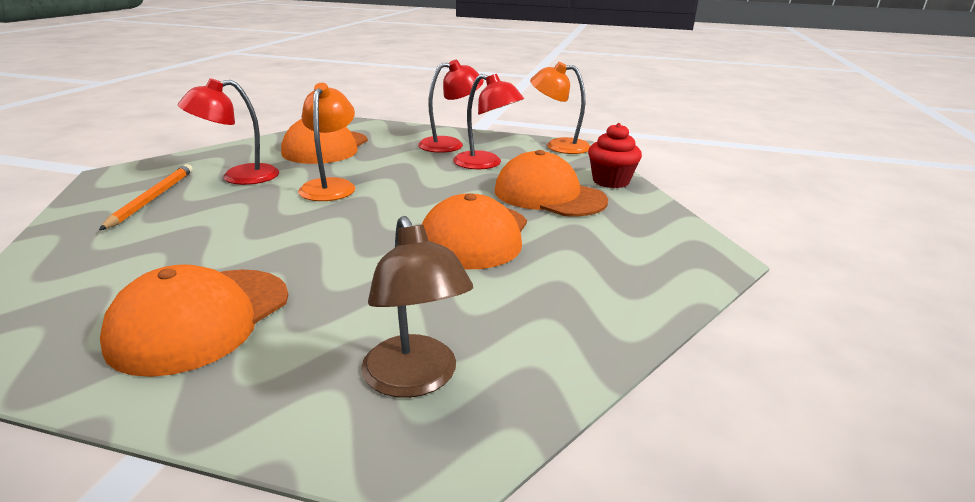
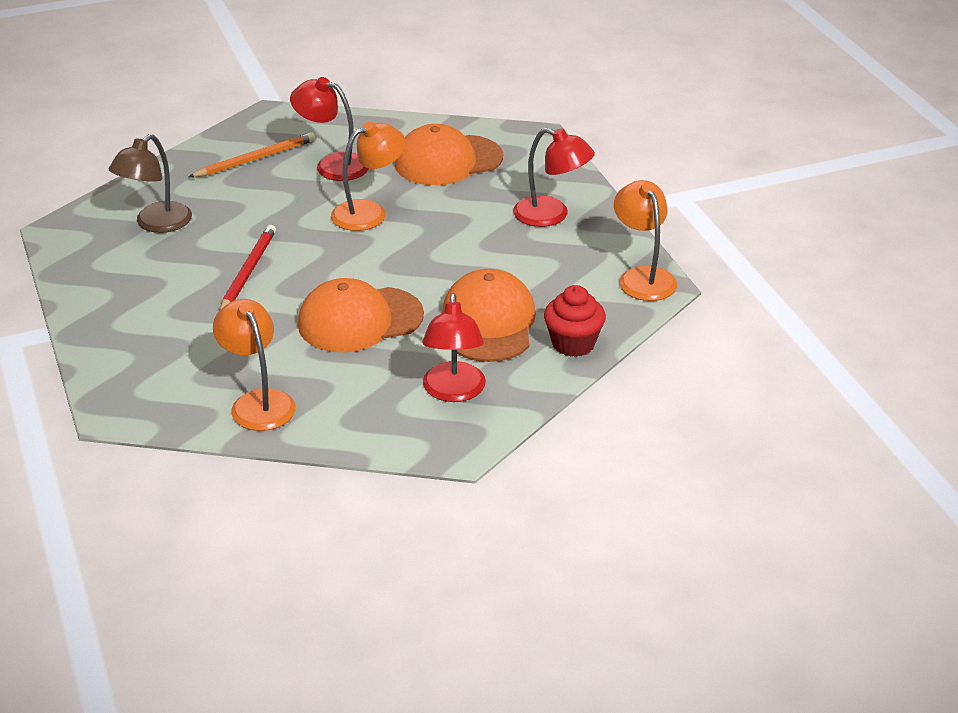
camera: 55 degrees right, 10 degrees up
orange cap [100,264,288,377] -> none
brown lamp [361,216,473,398] -> brown lamp moved to [109,134,192,233]
red lamp [453,74,524,169] -> red lamp moved to [422,294,486,402]
none -> orange lamp [213,299,296,431]
none -> red pencil [219,225,276,311]

